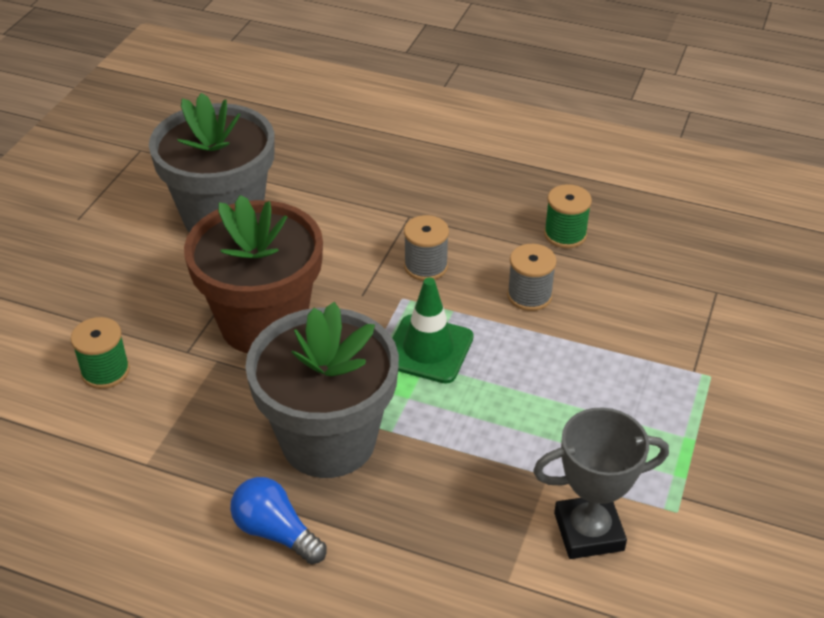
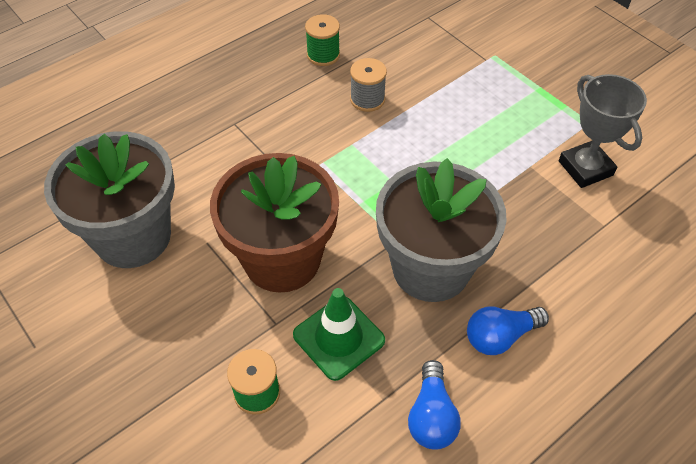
camera: 60 degrees left, 10 degrees up
green traffic cone [392,277,474,384] -> green traffic cone moved to [293,288,385,381]
grey spool [404,215,449,281] -> none
grey trophy [533,407,669,559] -> grey trophy turned 45 degrees counterclockwise [559,74,647,188]
none -> blue light bulb [408,360,461,450]

